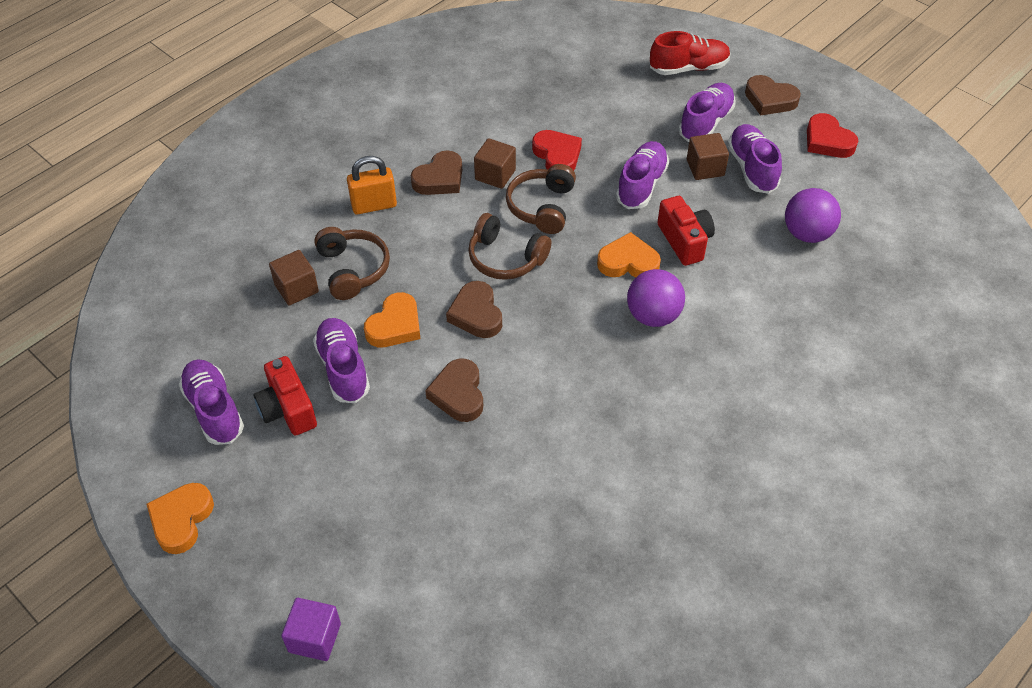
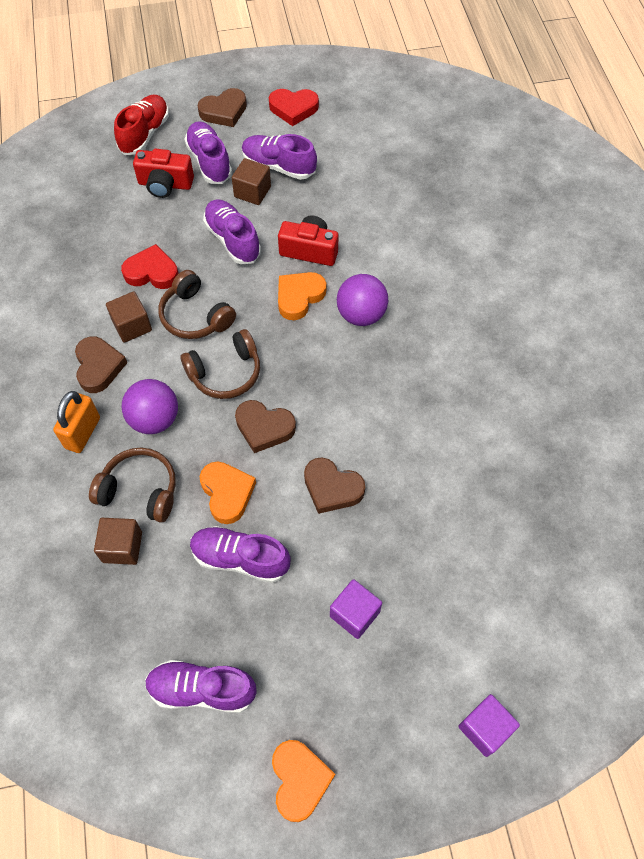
camera: 55 degrees left, 10 degrees up
orange heart [147,483,214,554] -> orange heart turned 150 degrees counterclockwise [272,740,335,822]
red camera [253,356,317,436] -> red camera moved to [133,149,194,198]
purple ball [785,188,841,243] -> purple ball moved to [122,379,178,434]
none -> purple cube [330,579,382,639]

